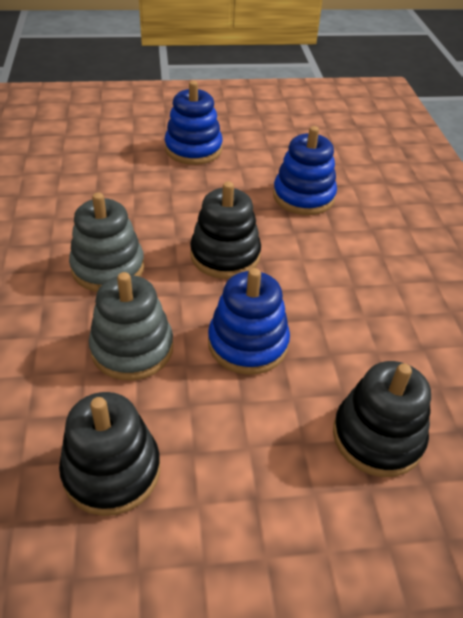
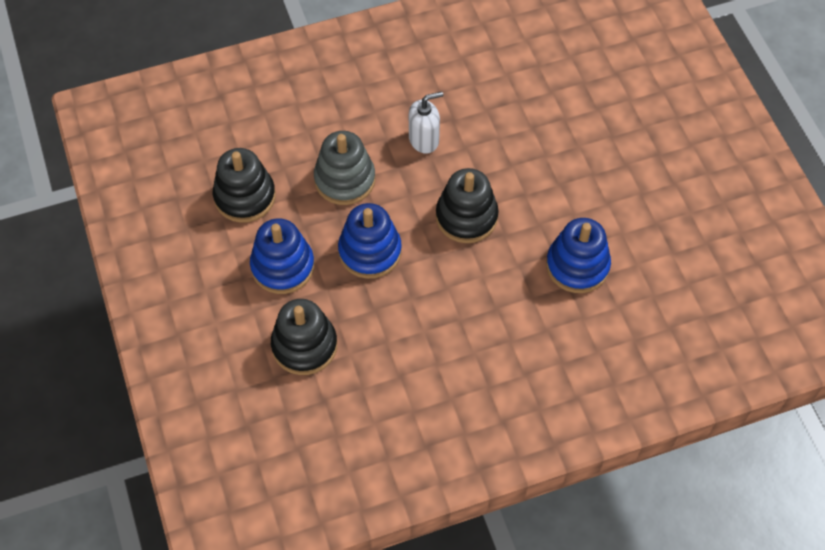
camera: 80 degrees right, 15 degrees up
grey stacking toy [69,192,144,292] -> white soap dispenser [409,92,443,154]
blue stacking toy [165,81,223,165] -> blue stacking toy moved to [250,218,315,294]

